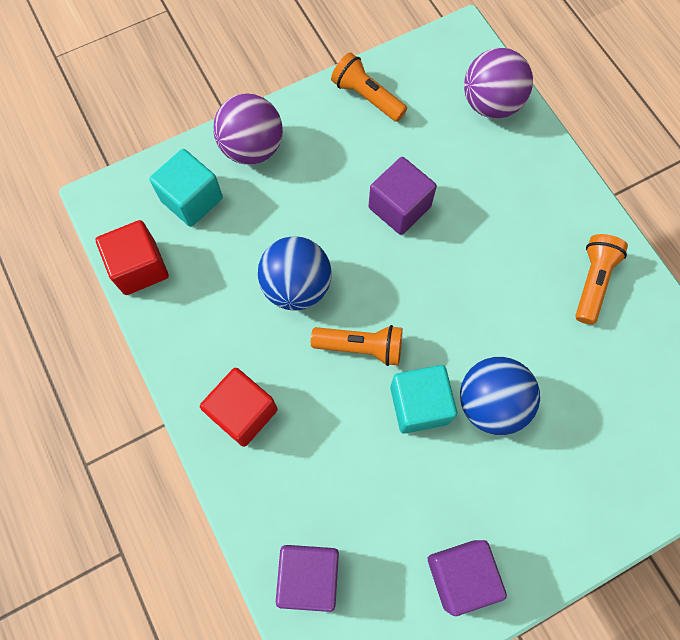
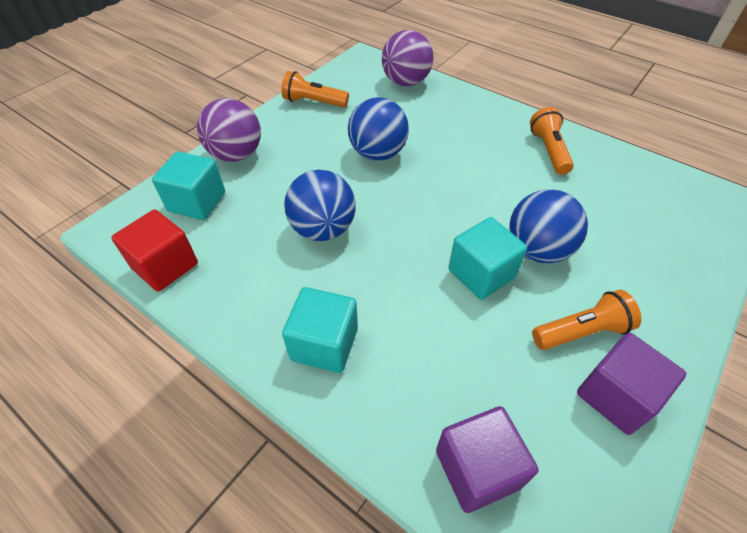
camera: 25 degrees left, 20 degrees down
red cube [200,368,278,447] -> turquoise cube [282,287,358,373]
orange flashlight [311,325,402,366] -> orange flashlight moved to [532,290,641,350]
purple cube [369,157,437,235] -> blue ball [348,97,409,161]

